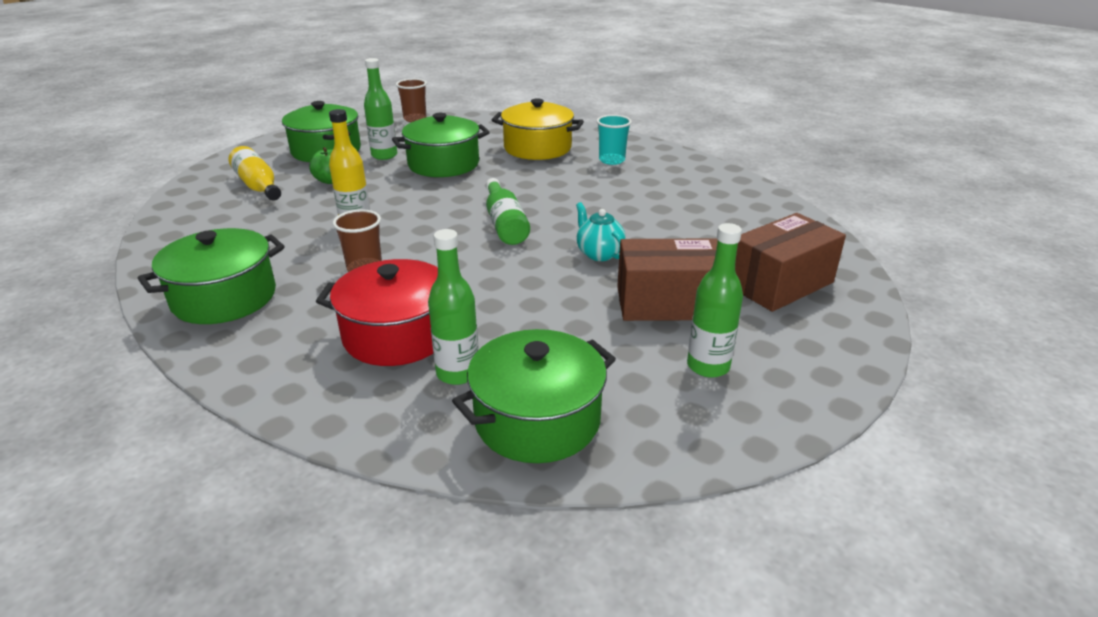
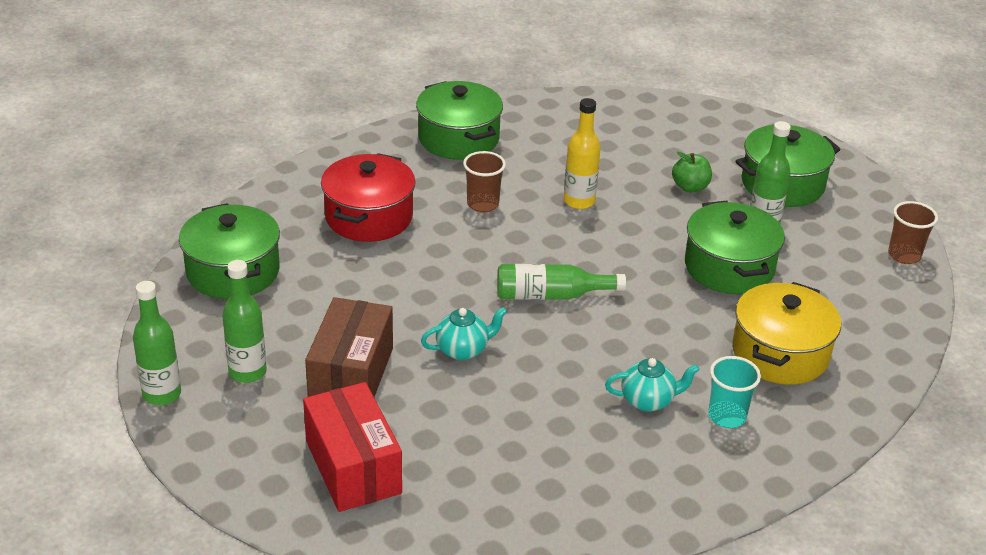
camera: 100 degrees right, 5 degrees up
yellow bottle [229,146,281,200] -> none
green bottle [428,229,479,385] -> green bottle moved to [133,281,181,405]
brown box [735,213,846,312] -> red box [303,382,402,512]
none -> turquoise teapot [605,358,700,412]

